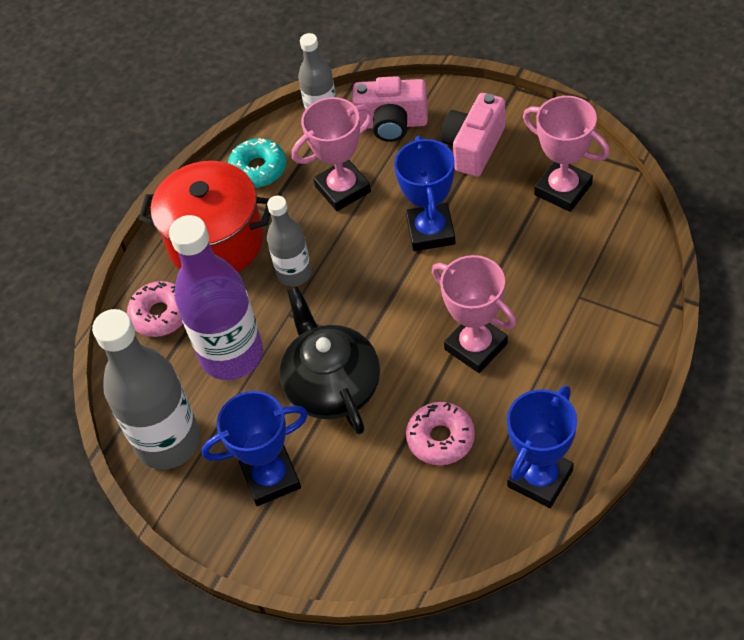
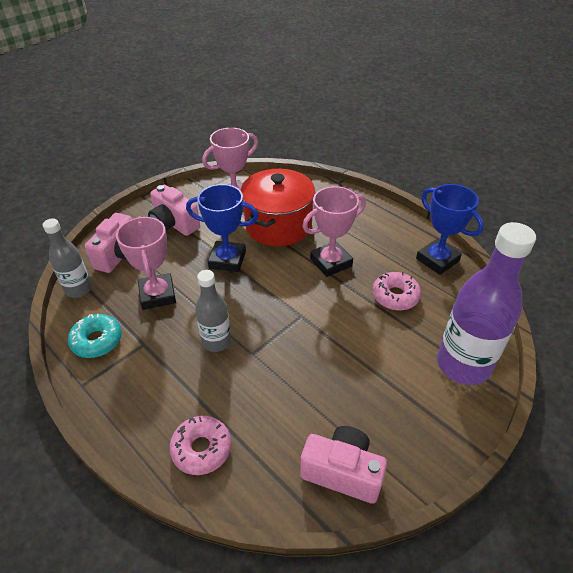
camera: 80 degrees left, 10 degrees down
grey bottle [92,309,201,470] -> pink camera [300,426,387,504]
red pot [139,161,270,272] -> red pot moved to [241,169,315,247]
purple bottle [169,215,263,380] -> purple bottle moved to [437,222,536,385]
blue trophy [202,391,308,506] -> none
black teapot [280,287,380,434] -> none

